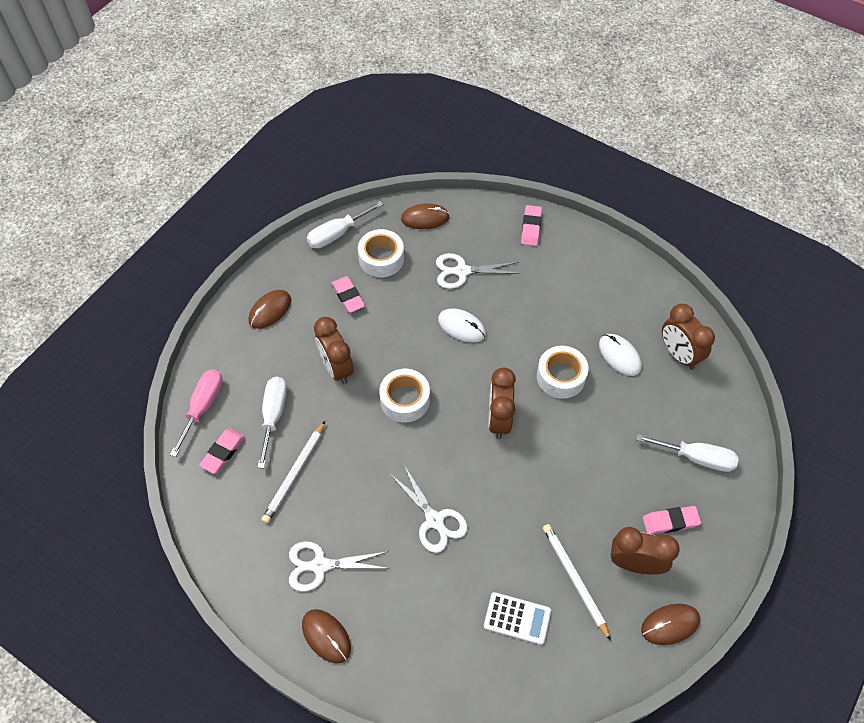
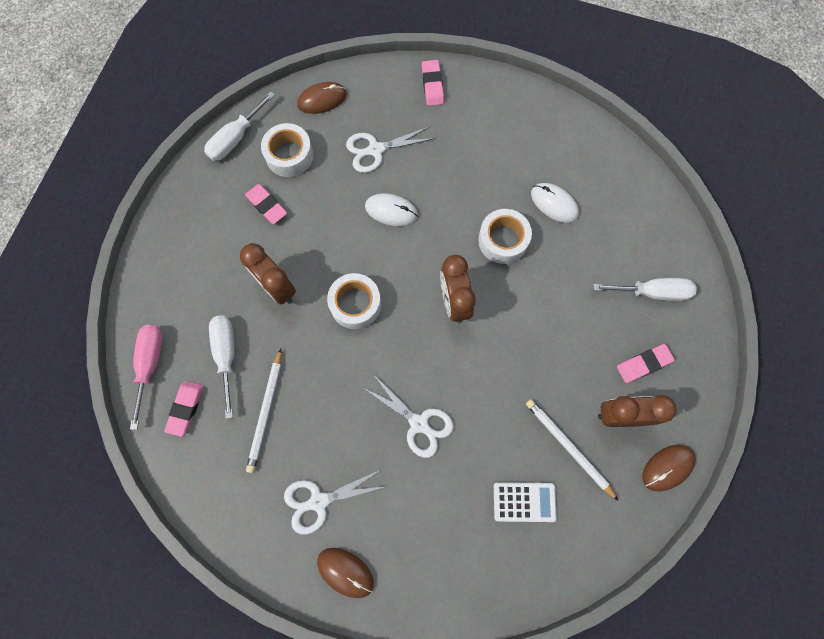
camera: 15 degrees left, 15 degrees up
brown mouse [248,290,291,329] -> none
brown clock [662,304,715,370] -> none

